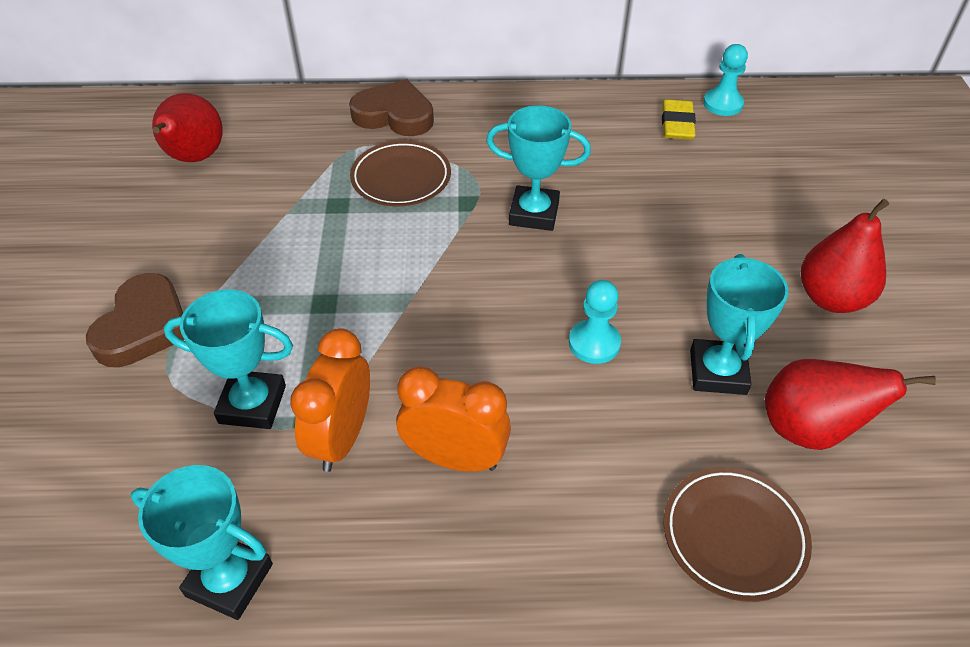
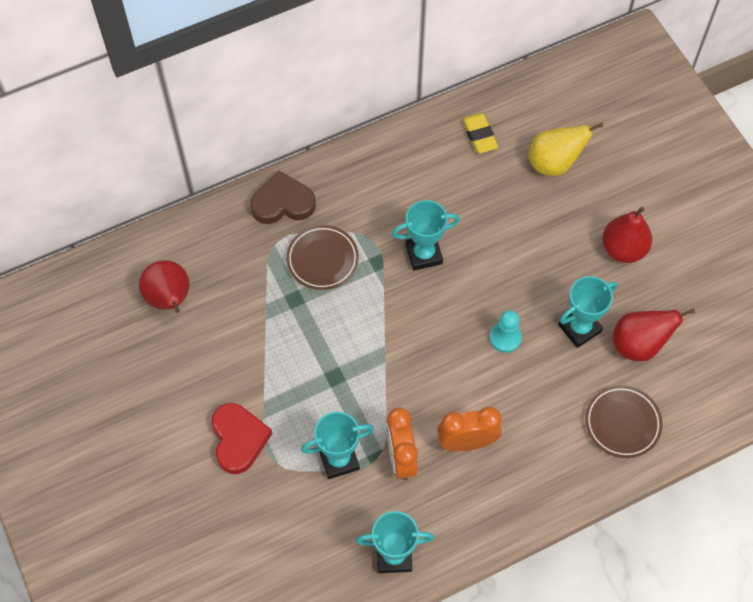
camera: 25 degrees left, 15 degrees up
brown heart [86,273,184,367] -> red heart [211,403,272,474]
turquoise trophy [690,254,789,395] -> turquoise trophy turned 75 degrees clockwise [558,276,618,348]
turquoise pawn [703,44,748,116] -> none
none -> yellow pear [529,123,604,176]

